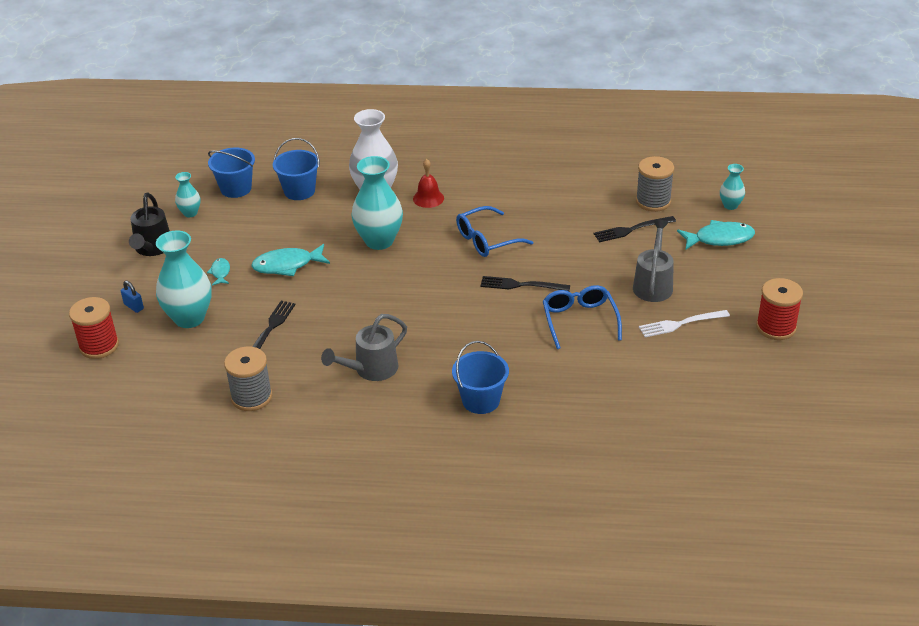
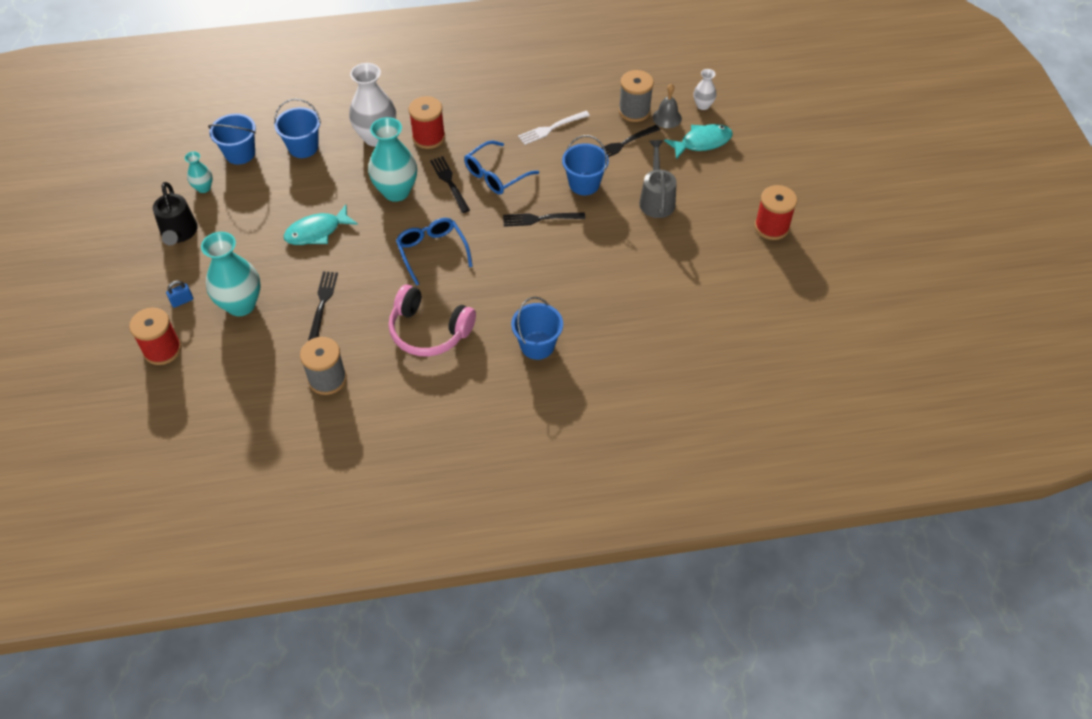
camera: 15 degrees left, 15 degrees up
blue padlock [121,281,144,313] -> blue padlock turned 60 degrees counterclockwise [166,280,193,308]
turquoise fish [207,258,230,286] -> none
grey watering can [321,314,407,381] -> pink headphones [389,284,476,357]
red bell [413,159,444,208] -> red spool [409,96,445,149]
blue glasses [543,285,622,349] -> blue glasses moved to [396,218,473,286]
white fork [639,310,730,337] -> white fork moved to [518,111,590,145]
turquoise vase [720,164,745,210] -> white vase [694,69,717,110]
none -> black fork [430,156,470,213]
none -> blue bucket [562,135,609,195]
none -> grey bell [653,84,682,128]

